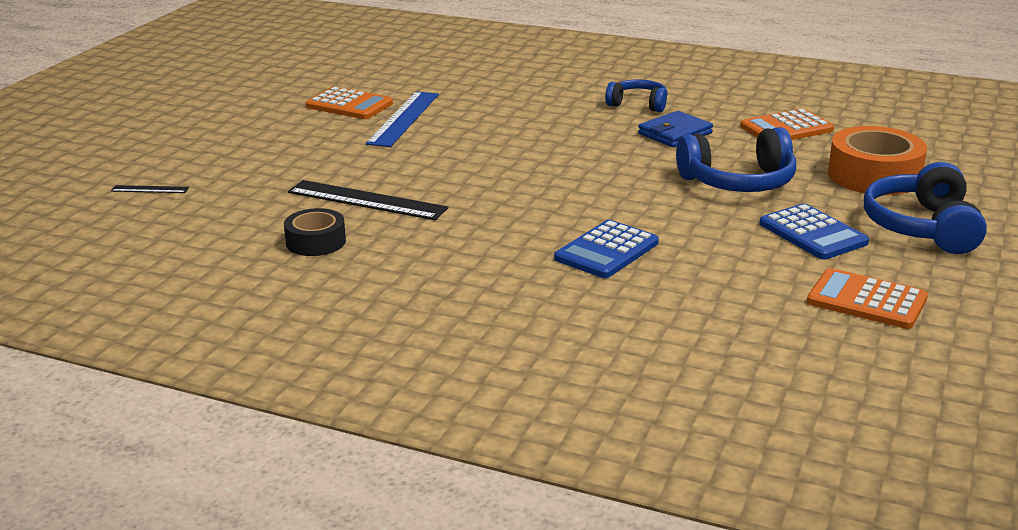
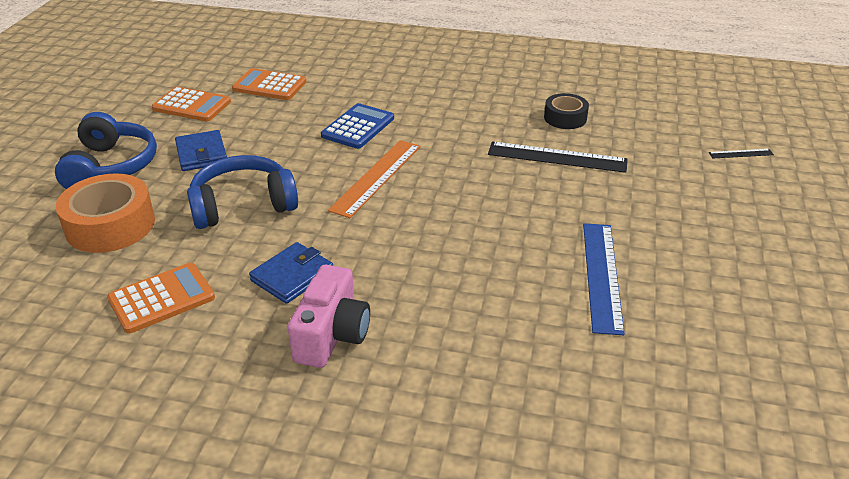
camera: 170 degrees right, 10 degrees up
orange calculator [306,87,393,119] -> orange calculator moved to [232,68,306,100]
blue headphones [605,79,668,112] -> pink camera [288,265,370,368]
blue calculator [759,203,869,260] -> blue wallet [175,130,227,171]
none -> orange ruler [328,140,420,218]

